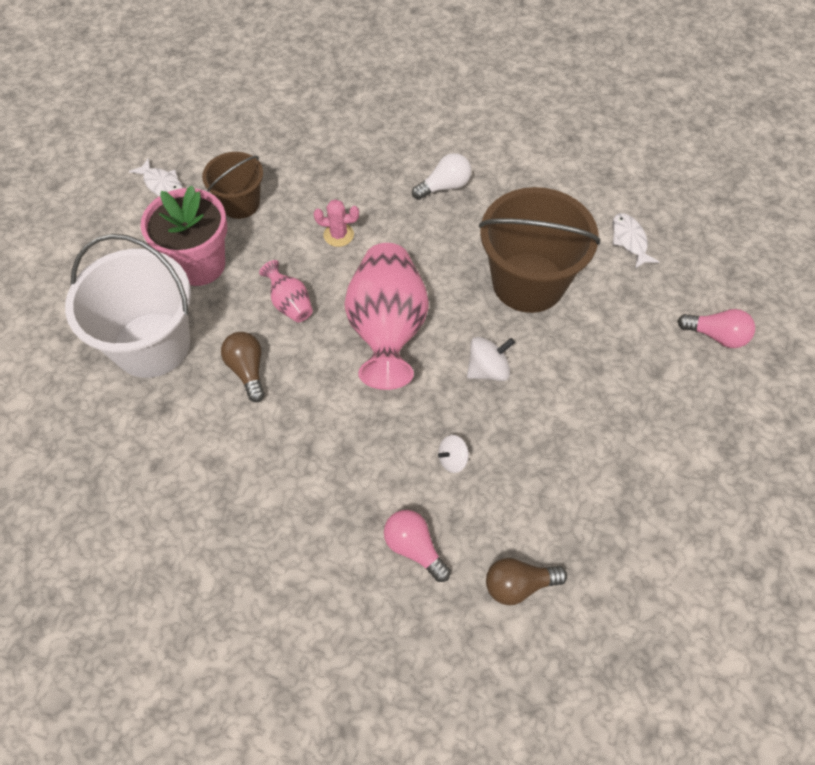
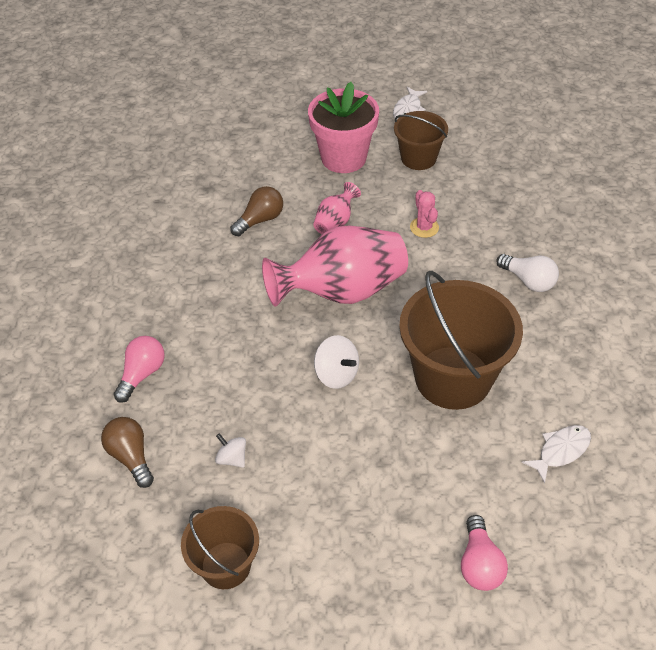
camera: 70 degrees right, 10 degrees down
white bucket [65,234,191,378] -> none
white spinning top [438,435,469,473] -> white spinning top moved to [215,433,246,468]
none -> brown bucket [181,506,259,589]

